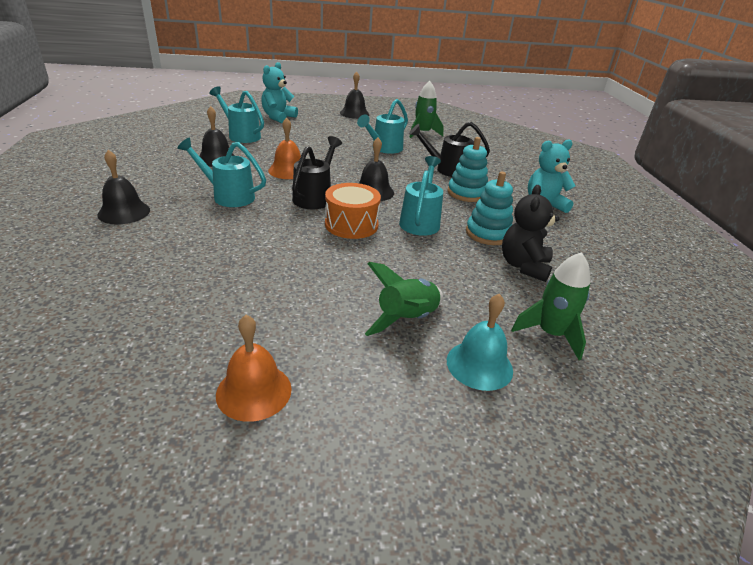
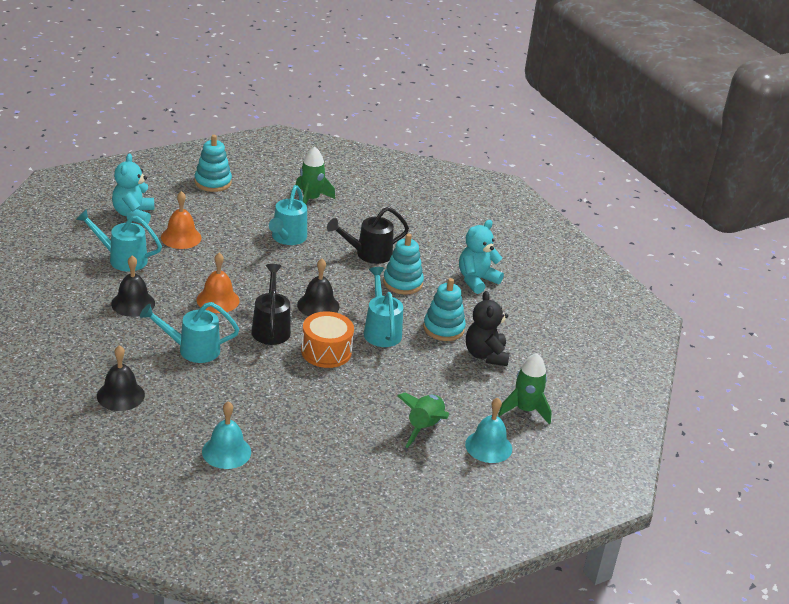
camera: 25 degrees left, 0 degrees up
orange bell [216,315,292,422] -> orange bell moved to [161,191,202,249]
black bell [340,72,369,119] -> turquoise stacking toy [195,135,232,192]
none -> turquoise bell [202,401,251,469]

